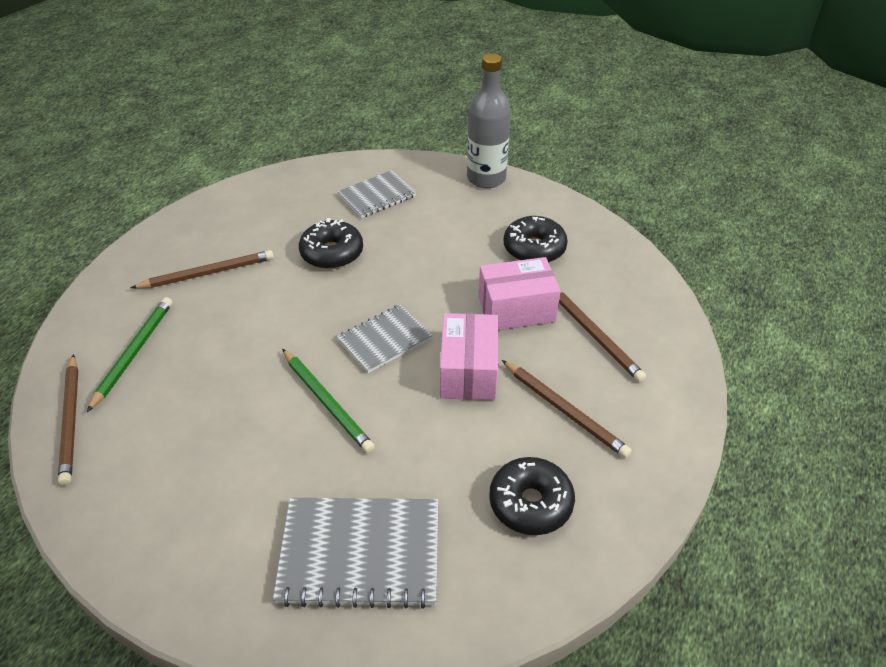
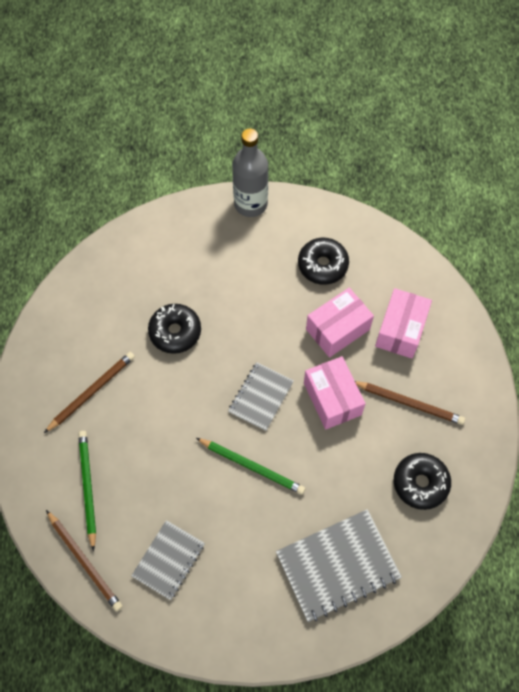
camera: 25 degrees left, 20 degrees up
grey notebook [337,170,416,218] -> grey notebook moved to [131,520,205,600]
brown pencil [559,292,646,382] -> pink box [375,288,432,358]

